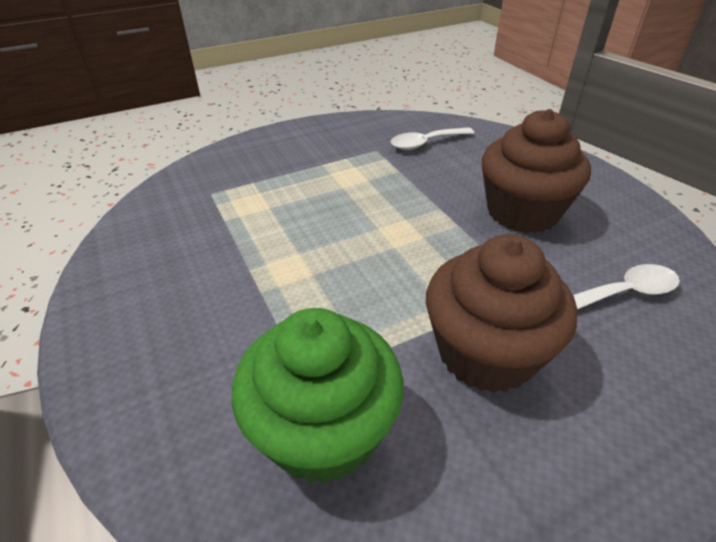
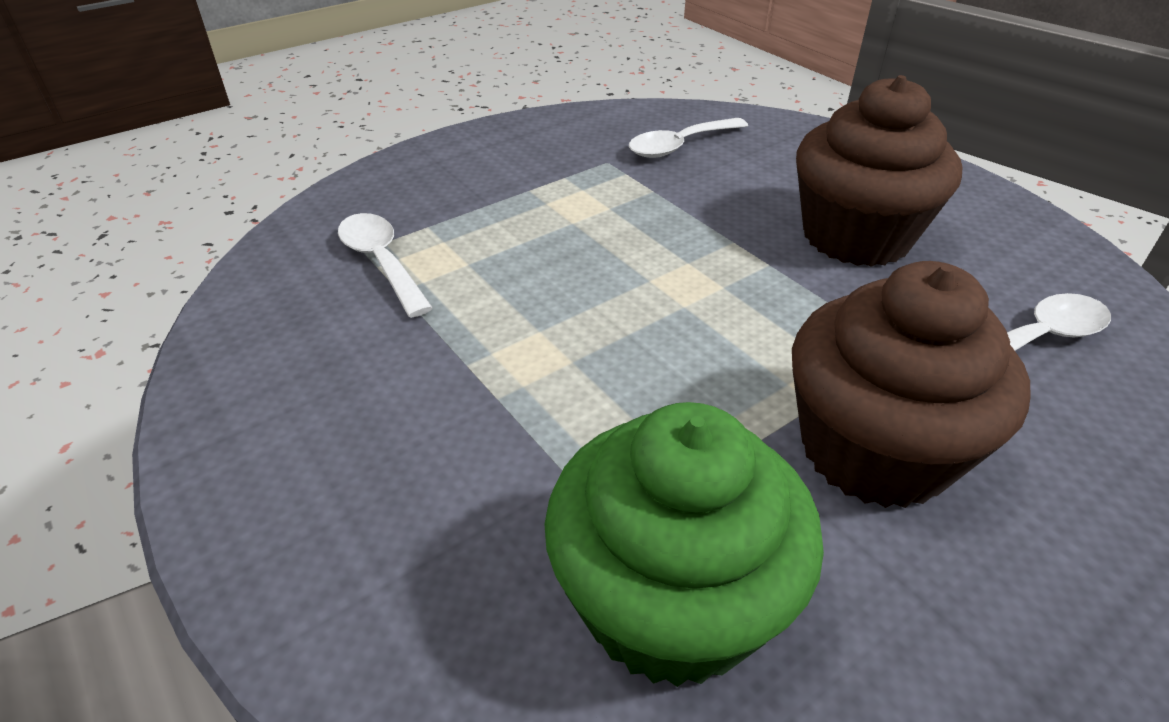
camera: 10 degrees left, 0 degrees up
none -> white spoon [338,213,433,318]

